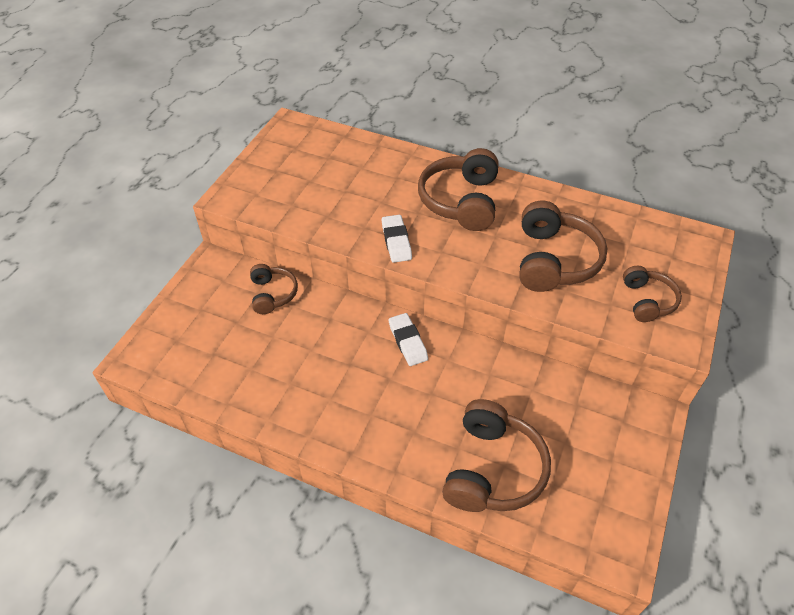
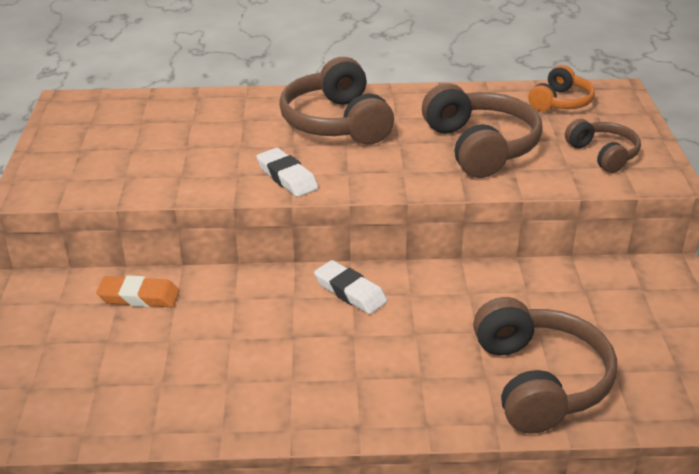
camera: 25 degrees left, 15 degrees down
brown headphones [250,264,298,314] -> orange eraser [96,275,179,307]
none -> orange headphones [528,65,595,111]

